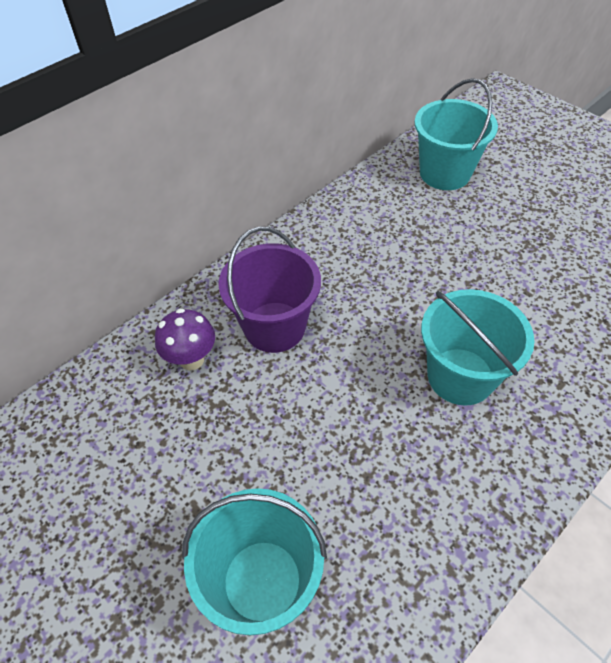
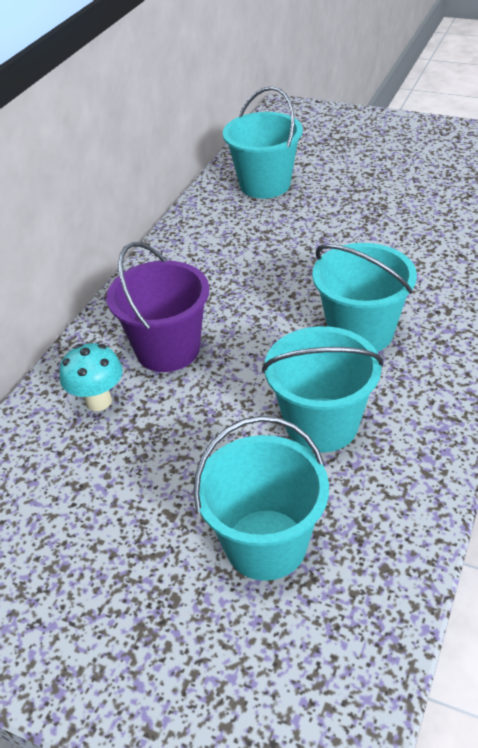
camera: 20 degrees left, 10 degrees down
purple mushroom [155,308,215,370] -> turquoise mushroom [59,343,123,411]
none -> turquoise bucket [262,326,383,453]

